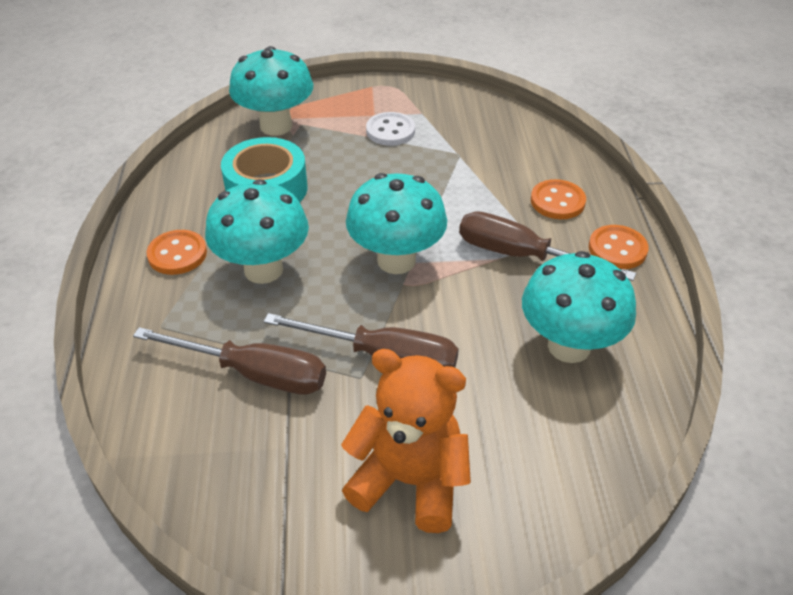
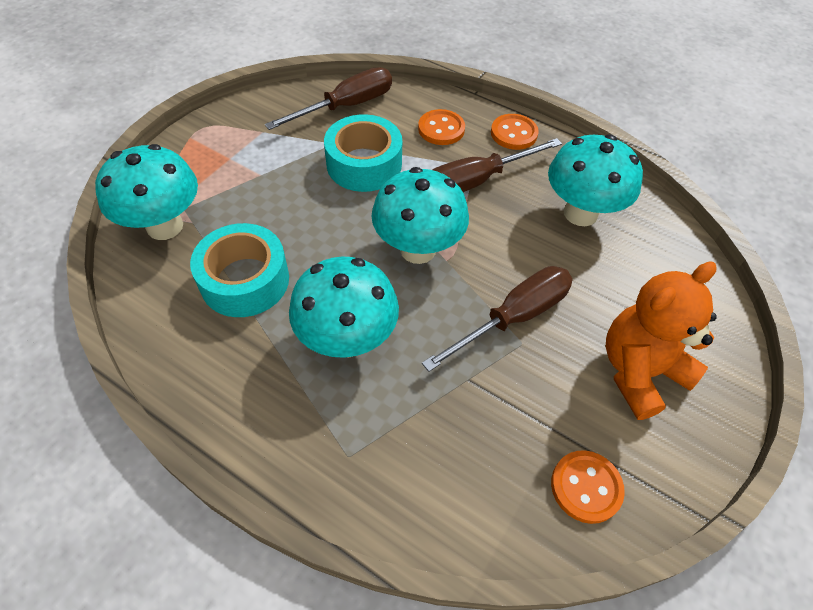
camera: 55 degrees left, 10 degrees up
brown screwdriver [133,327,326,395] -> brown screwdriver moved to [265,67,392,130]
orange button [147,230,207,275] -> orange button moved to [551,450,625,524]
white button [366,112,415,146] -> none
none -> turquoise tape [324,114,402,192]

